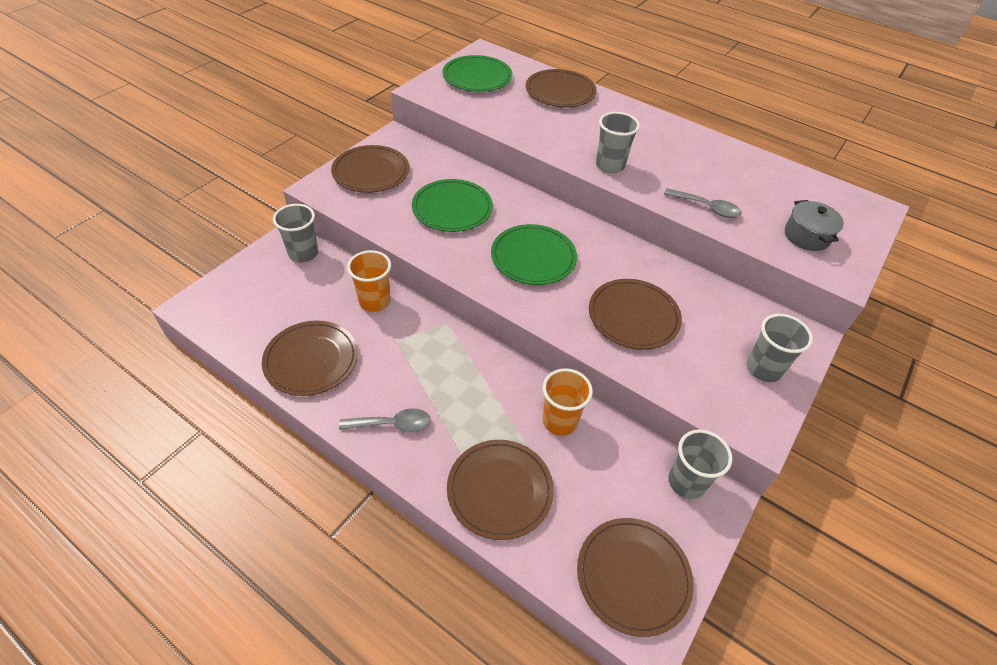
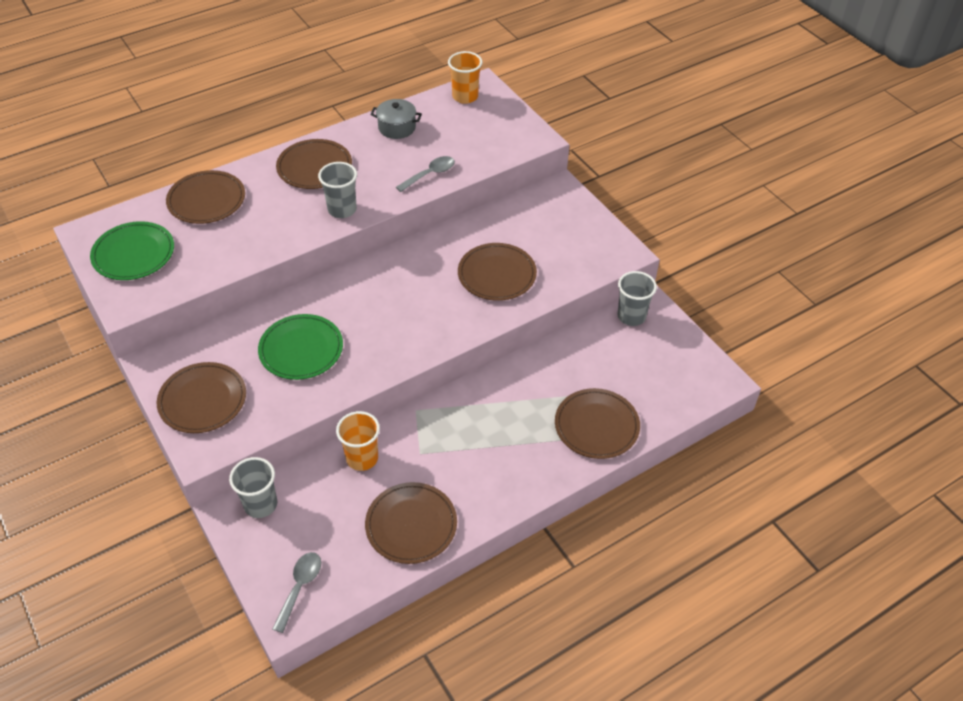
camera: 65 degrees left, 0 degrees up
grey spoon [339,408,431,432] -> grey spoon moved to [272,552,321,633]
green plate [491,224,577,285] -> none
orange cup [542,368,593,436] -> orange cup moved to [448,51,483,104]
brown plate [577,518,694,637] -> brown plate moved to [276,139,352,189]
grey cup [746,314,813,382] -> none
grey pot [785,200,844,251] -> grey pot moved to [370,99,422,139]

